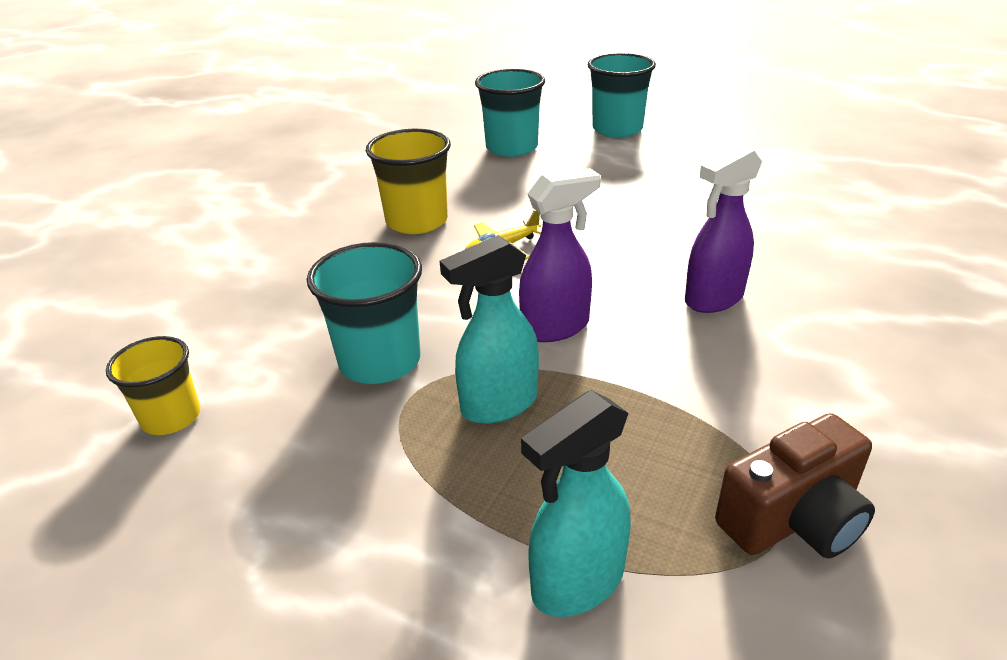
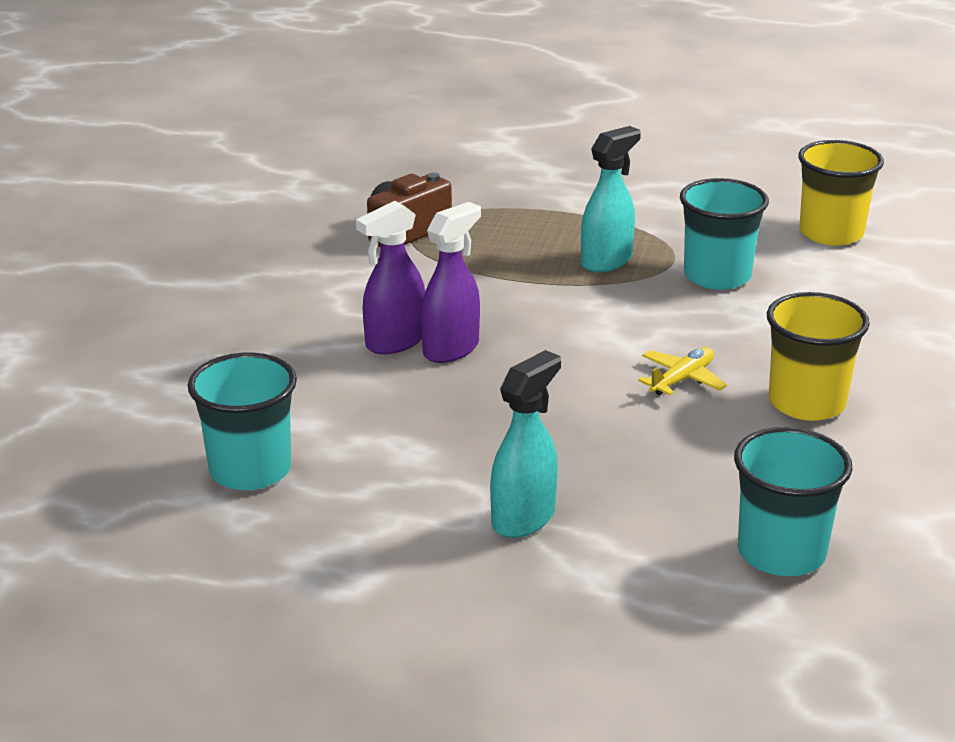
camera: 165 degrees right, 5 degrees down
yellow cup [106,336,200,435] -> yellow cup [798,140,884,246], size x1.54
purple spray bottle [519,168,601,342] -> purple spray bottle moved to [356,201,425,354]
turquoise spray bottle [521,390,631,617] -> turquoise spray bottle moved to [490,350,561,538]
turquoise cup [588,53,656,137] -> turquoise cup moved to [188,353,297,490]

